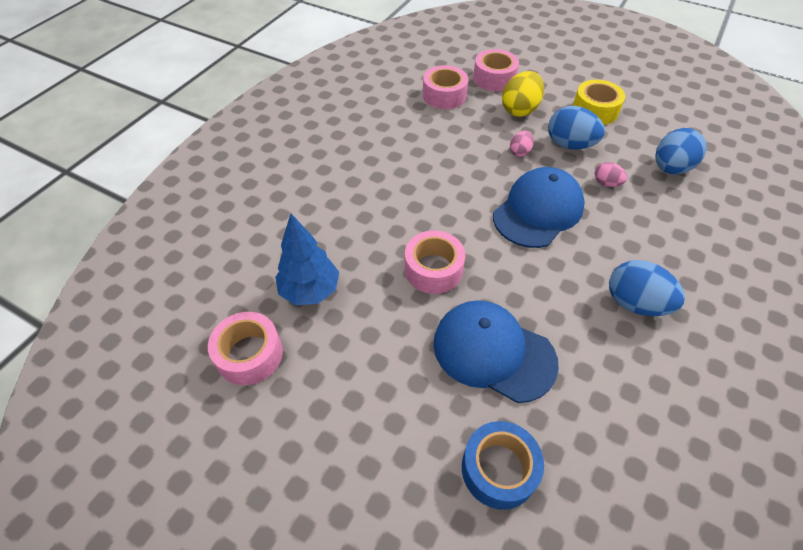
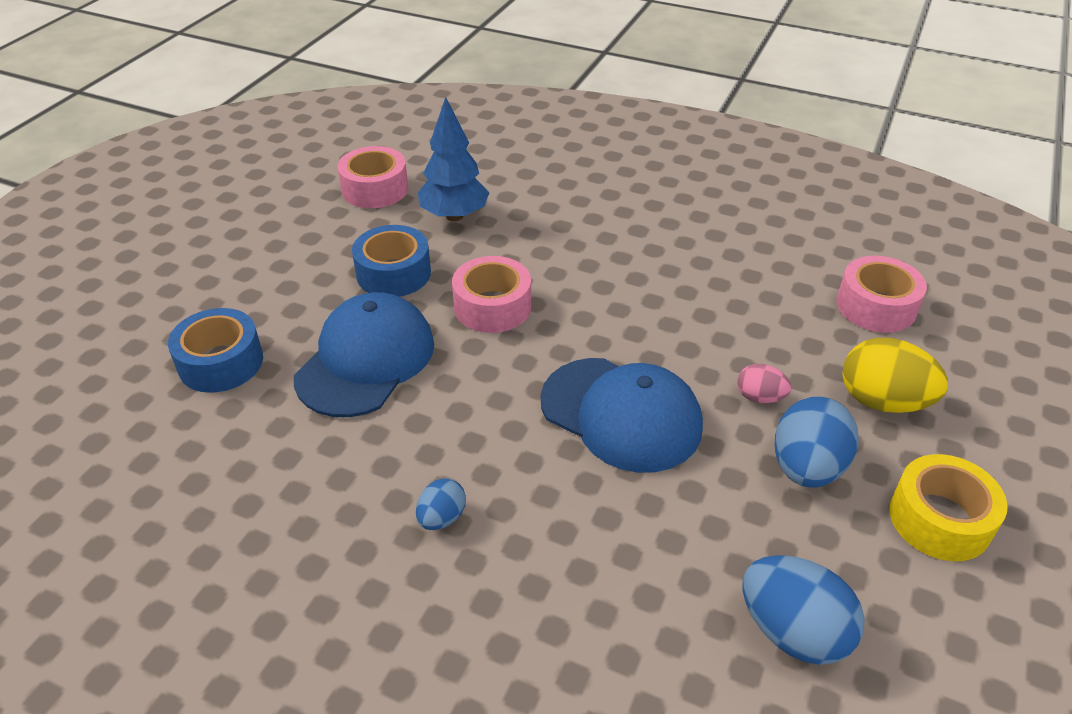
camera: 85 degrees right, 10 degrees down
pink tape [473,49,519,91] -> none
pink egg [595,162,627,187] -> none
blue egg [609,260,685,316] -> blue egg [416,478,466,530], size x0.54
none -> blue tape [352,225,431,297]

